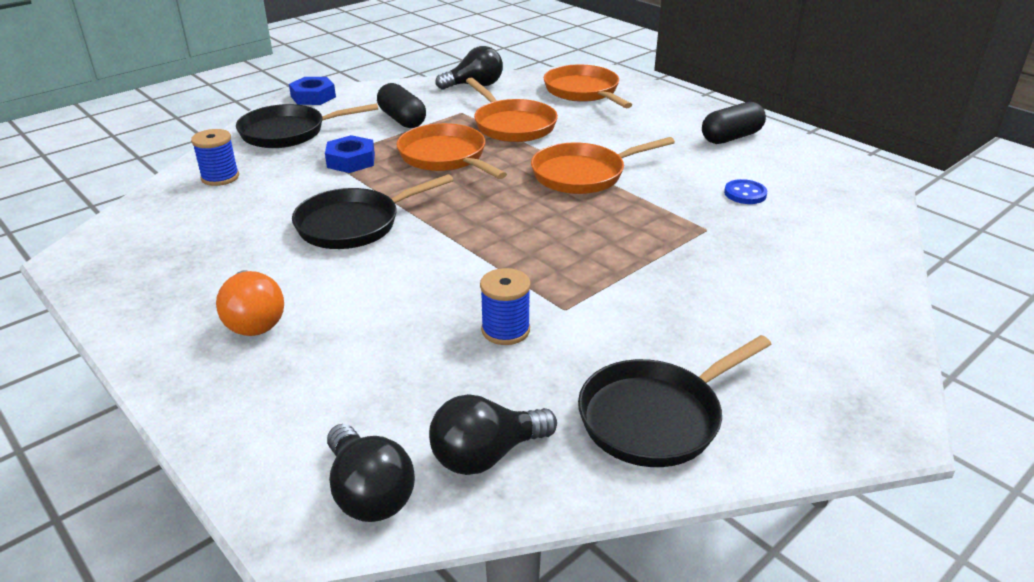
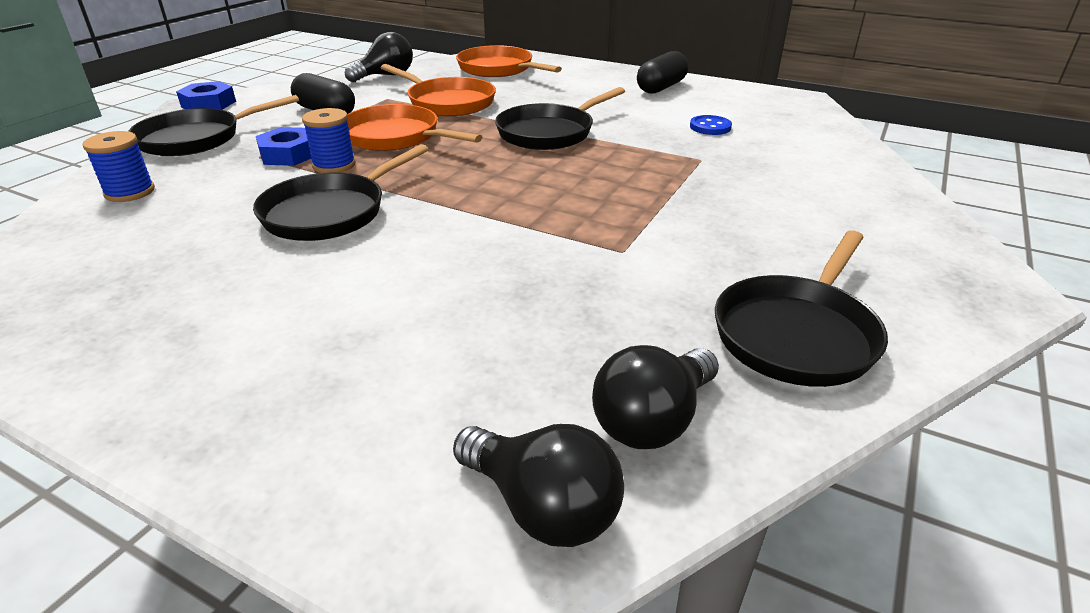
camera: 20 degrees left, 0 degrees up
orange light bulb [216,270,284,336] -> none
blue spool [480,268,531,345] -> blue spool moved to [302,108,356,173]
orange pan [531,137,675,194] -> black pan [495,87,625,150]

